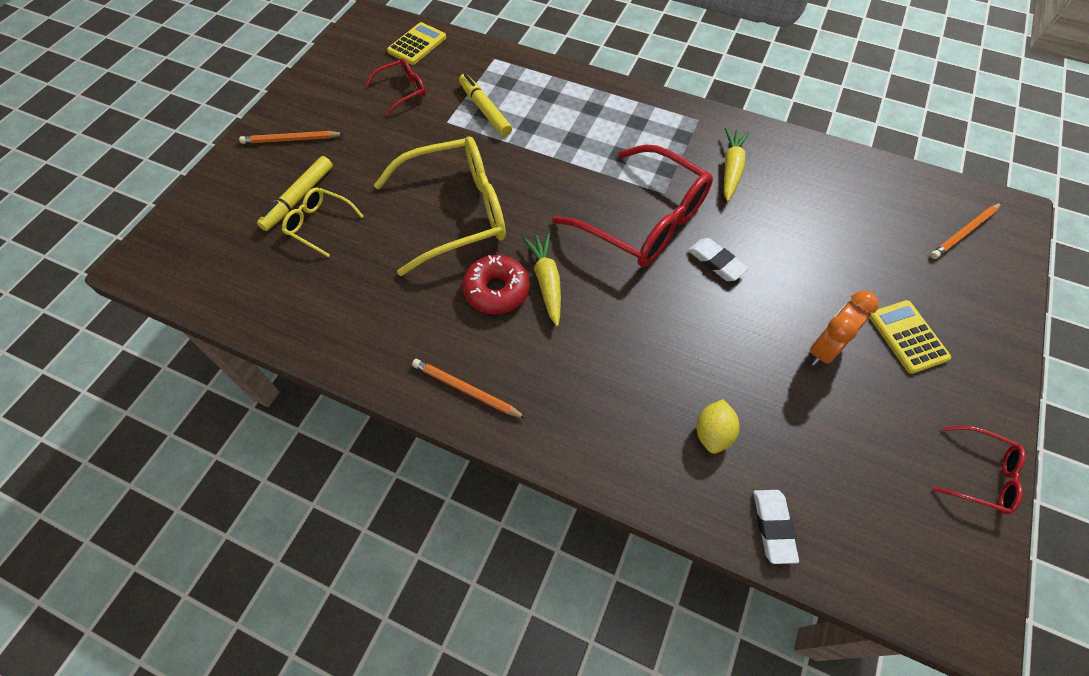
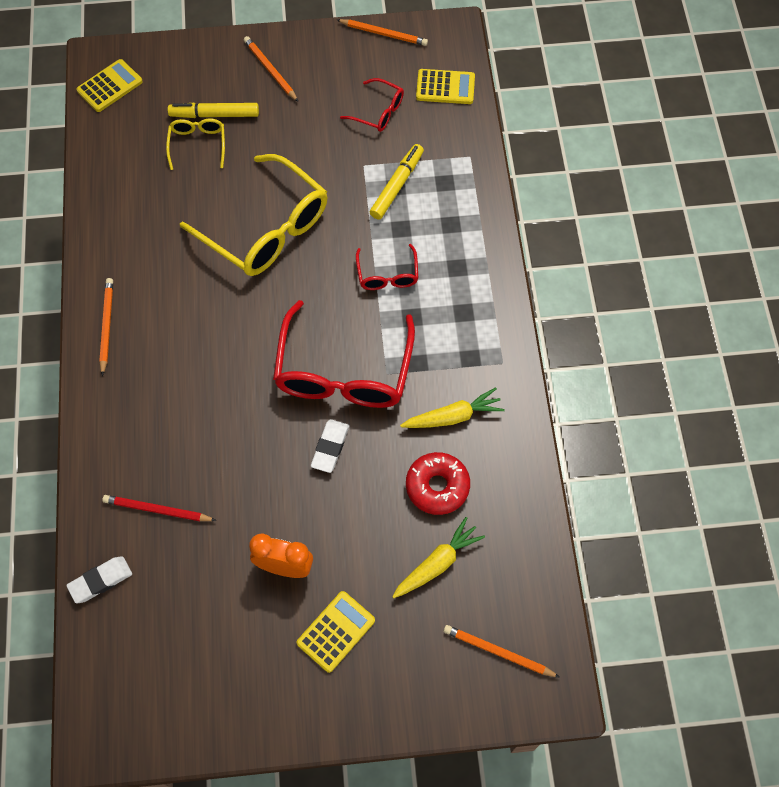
camera: 60 degrees right, 5 degrees up
red donut [462,255,530,315] -> red donut moved to [406,452,470,515]
yellow carrot [523,233,561,326] -> yellow carrot moved to [392,517,485,598]
yellow lemon [696,399,740,454] -> red pencil [102,495,216,521]
red glasses [934,426,1026,515] -> red glasses moved to [356,244,418,290]
none -> yellow calculator [76,59,143,112]
none -> orange pencil [337,19,428,46]

